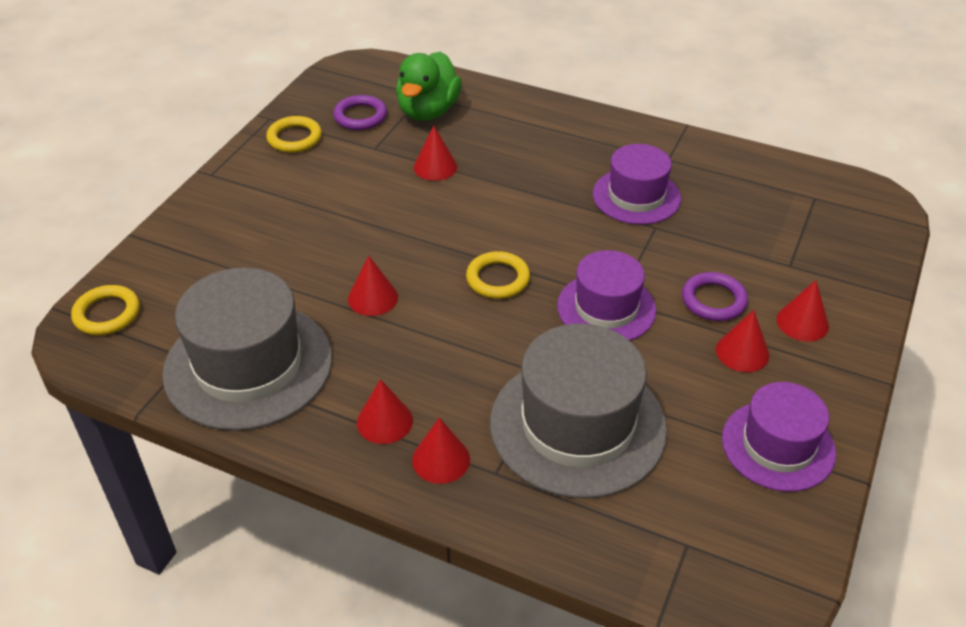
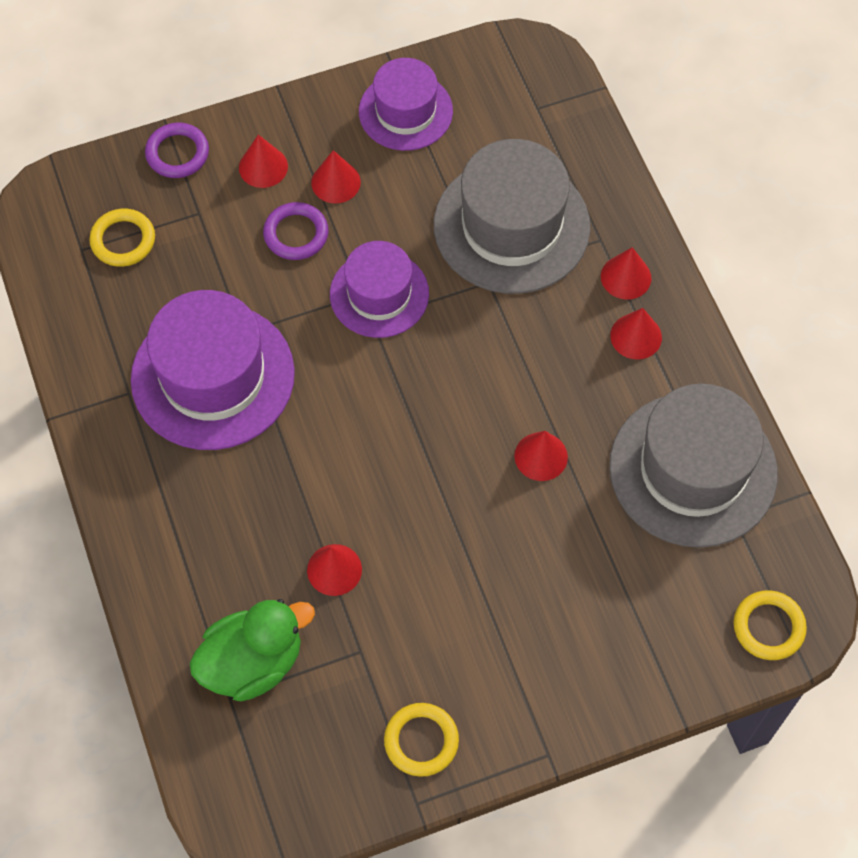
camera: 135 degrees left, 20 degrees up
purple ring [333,95,387,130] -> purple ring moved to [145,123,209,178]
yellow ring [466,251,530,299] -> yellow ring moved to [89,209,155,267]
purple hat [593,144,681,225] -> purple hat [131,290,295,450], size x1.61

